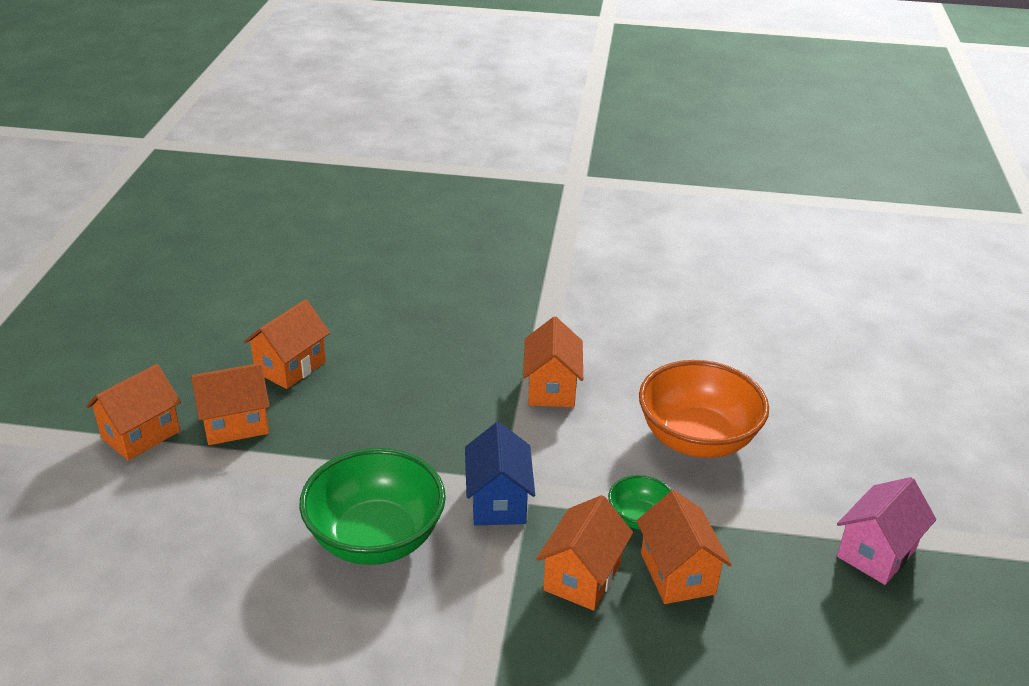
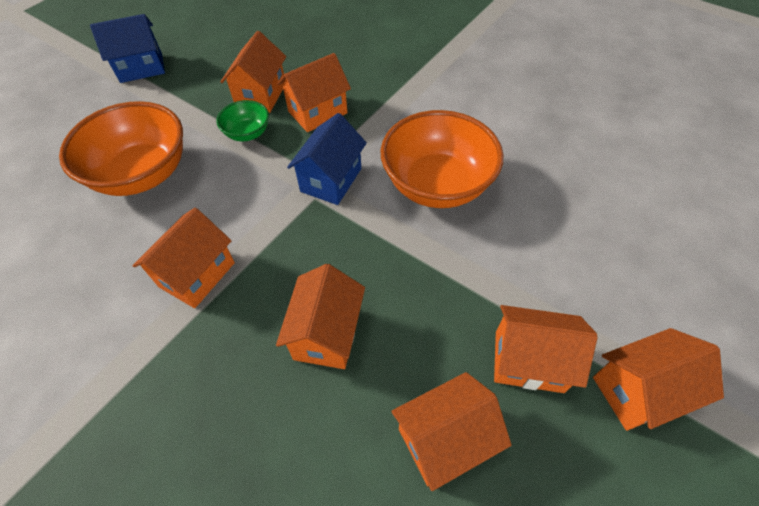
camera: 150 degrees left, 20 degrees up
green bowl [299,448,446,565] -> orange bowl [381,110,503,208]
pink house [837,477,936,585] -> blue house [90,14,165,83]
none -> orange house [276,264,365,369]

